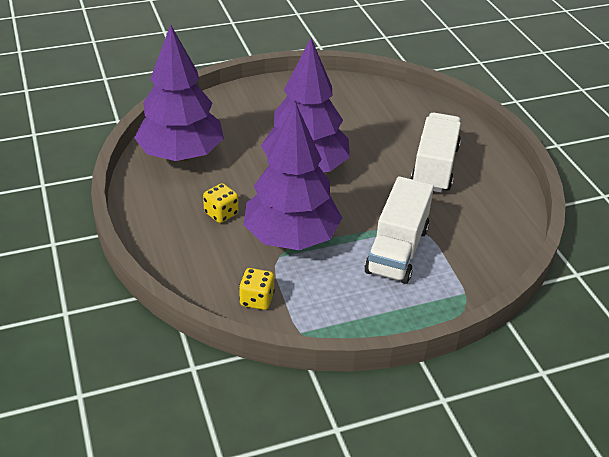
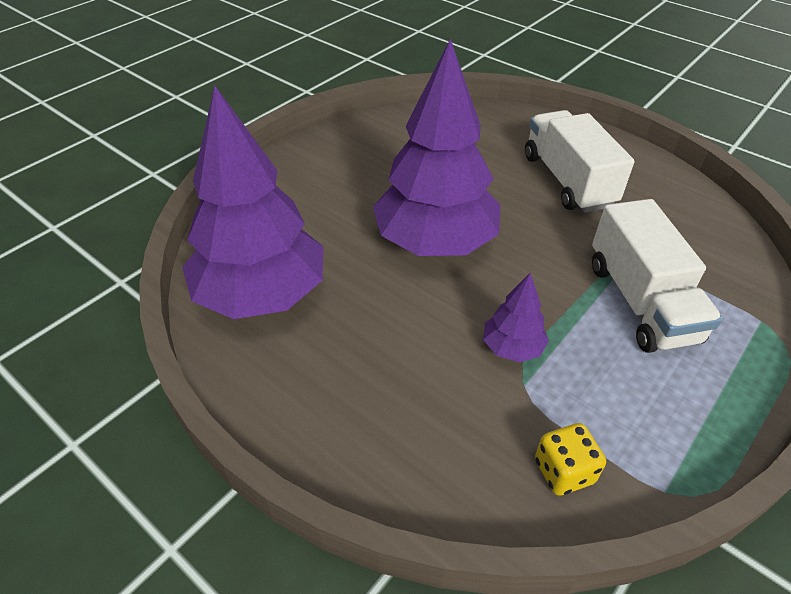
camera: 30 degrees left, 5 degrees up
yellow dice [203,183,239,223] -> none
purple tree [244,102,342,250] -> purple tree [483,273,549,362], size x0.44

